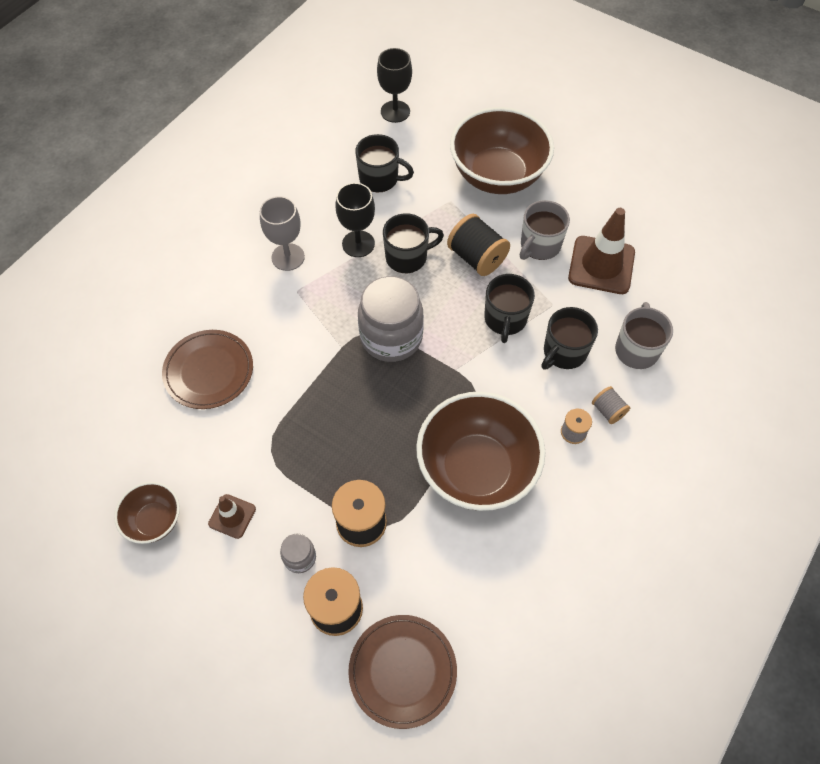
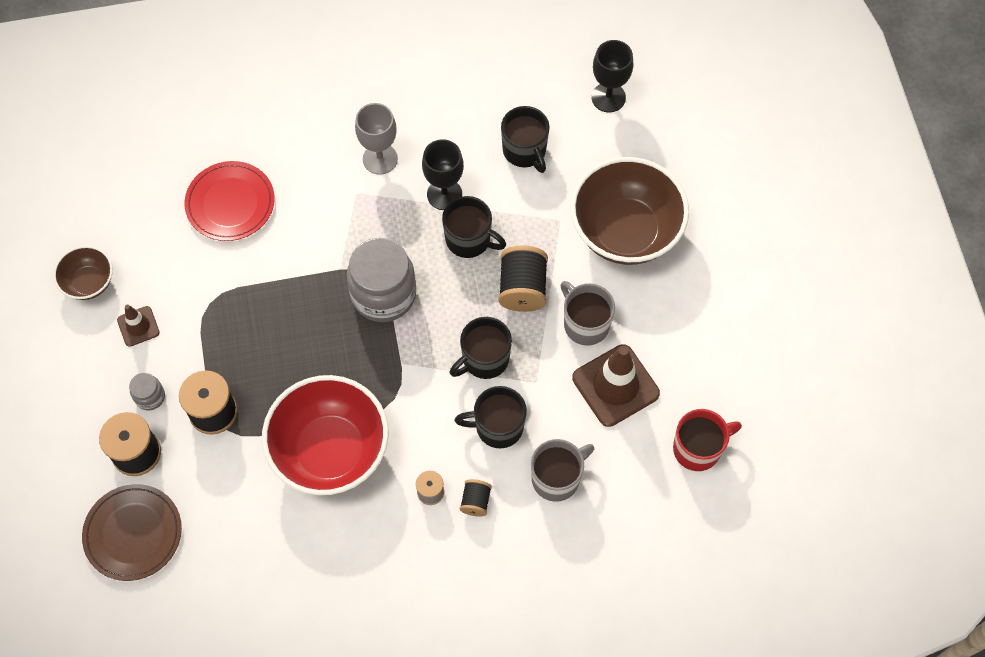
camera: 45 degrees right, 5 degrees up
brown plate [162,330,253,409] -> red plate [184,161,275,241]
brown bowl [416,392,545,511] -> red bowl [262,375,388,495]
grey mug [520,200,570,260] -> grey mug turned 60 degrees clockwise [561,281,615,346]
grey spool [592,386,630,424] -> black spool [460,479,492,517]
none -> red mug [673,409,742,471]

